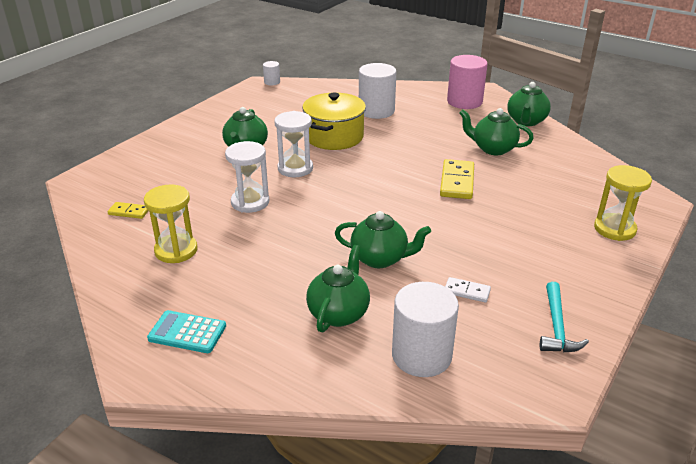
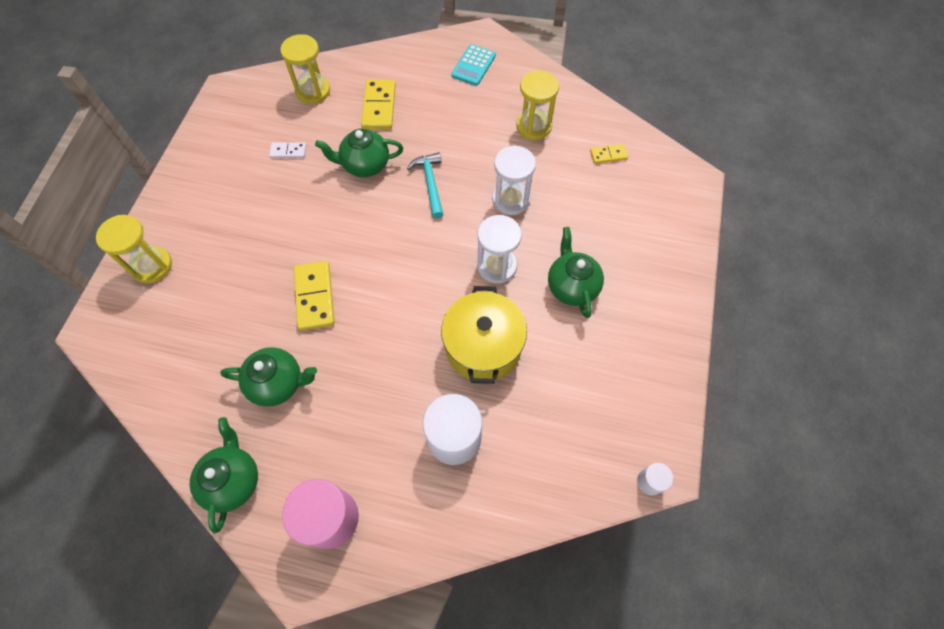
camera: 160 degrees right, 30 degrees up
turquoise calculator [147,310,226,353] -> turquoise calculator turned 120 degrees clockwise [451,44,496,86]
green teapot [306,245,370,332] -> yellow domino [361,79,396,129]
white cylinder [392,282,459,377] -> yellow hourglass [280,34,330,104]
turquoise hammer [540,282,589,352] -> turquoise hammer moved to [407,152,443,219]

